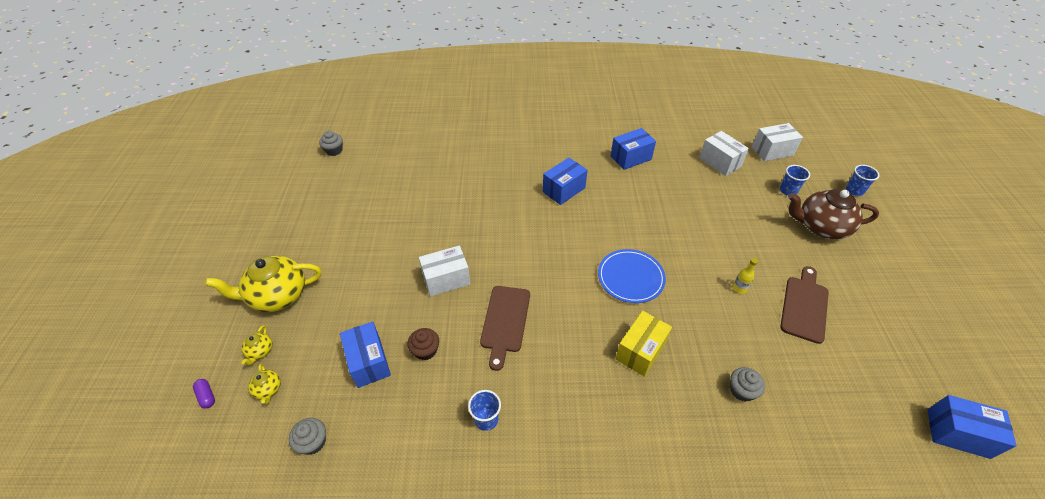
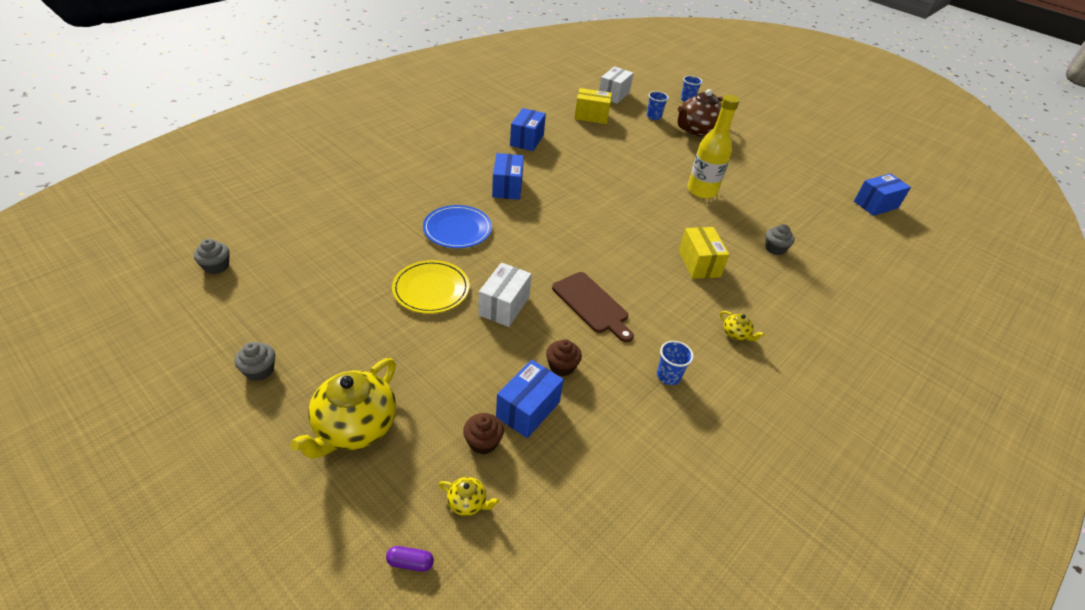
camera: 50 degrees left, 5 degrees down
yellow teapot [241,325,272,365] -> yellow teapot moved to [720,311,764,341]
grey cupcake [289,418,326,455] -> grey cupcake moved to [234,342,275,381]
blue box [340,322,391,388] -> blue box turned 75 degrees counterclockwise [496,360,564,438]
blue plate [598,249,666,303] -> blue plate moved to [423,205,492,248]
white box [699,131,749,176] -> yellow box [574,88,612,124]
yellow bottle [733,258,758,294] -> yellow bottle [687,95,740,199], size x2.48
brown cutting board [780,266,829,344] -> none
none -> yellow plate [392,260,470,314]
none -> brown cupcake [463,413,504,454]

